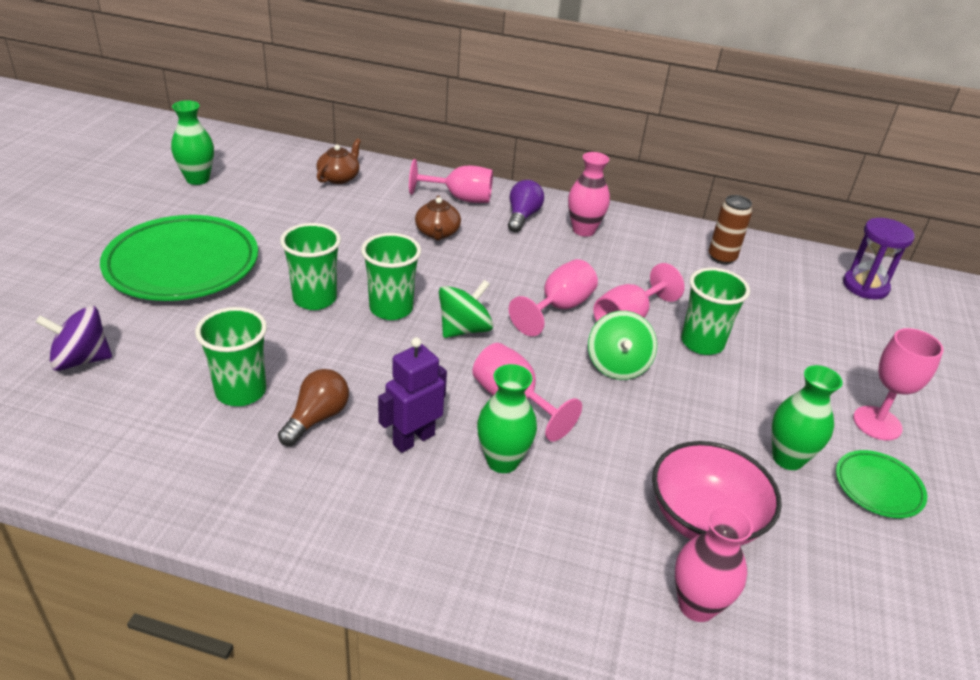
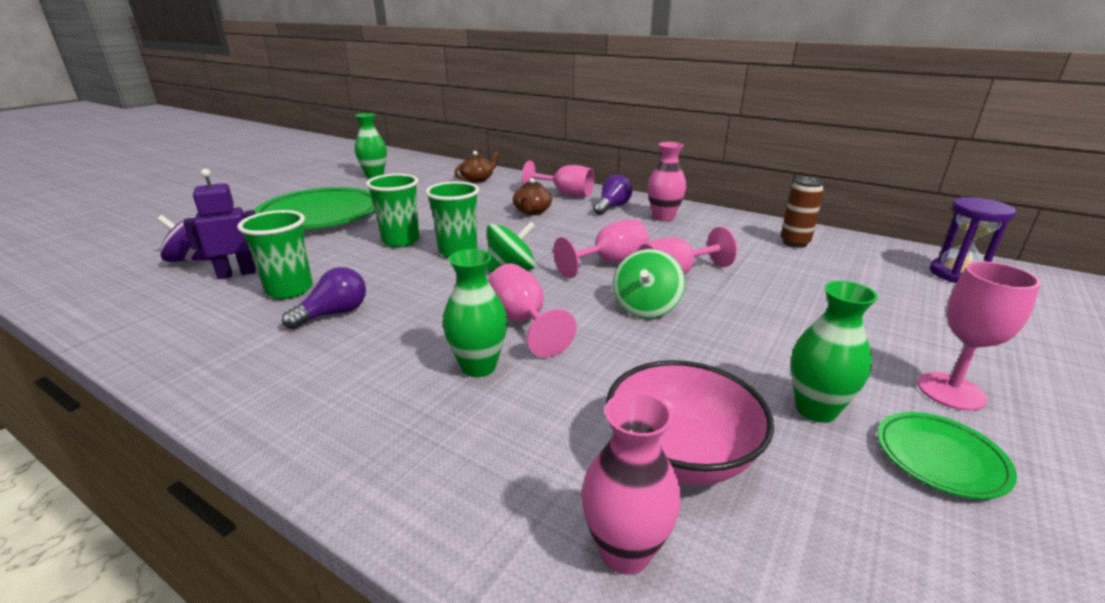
camera: 20 degrees right, 10 degrees down
brown light bulb [278,369,349,446] -> purple light bulb [282,267,366,329]
purple robot [378,337,447,453] -> purple robot moved to [183,169,256,279]
green cup [681,268,750,355] -> none

